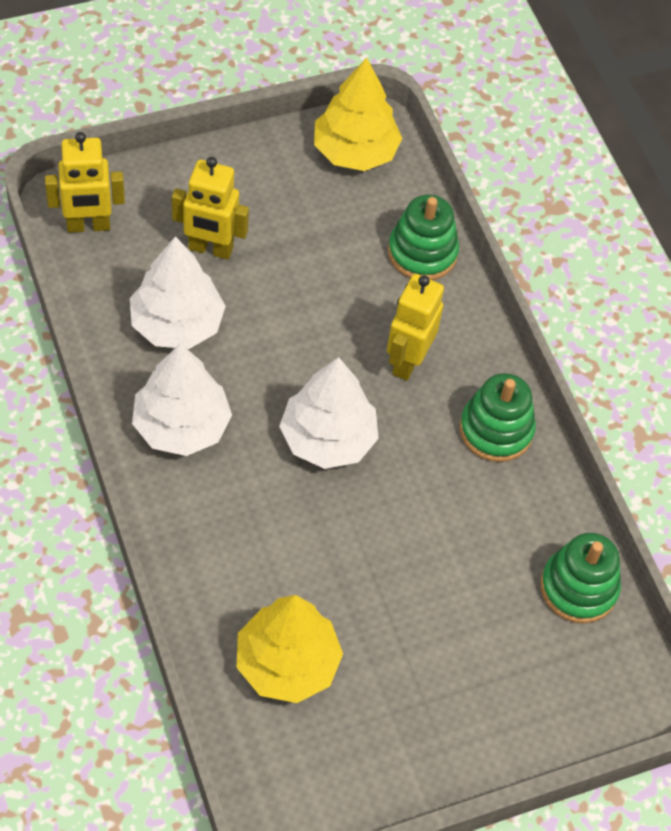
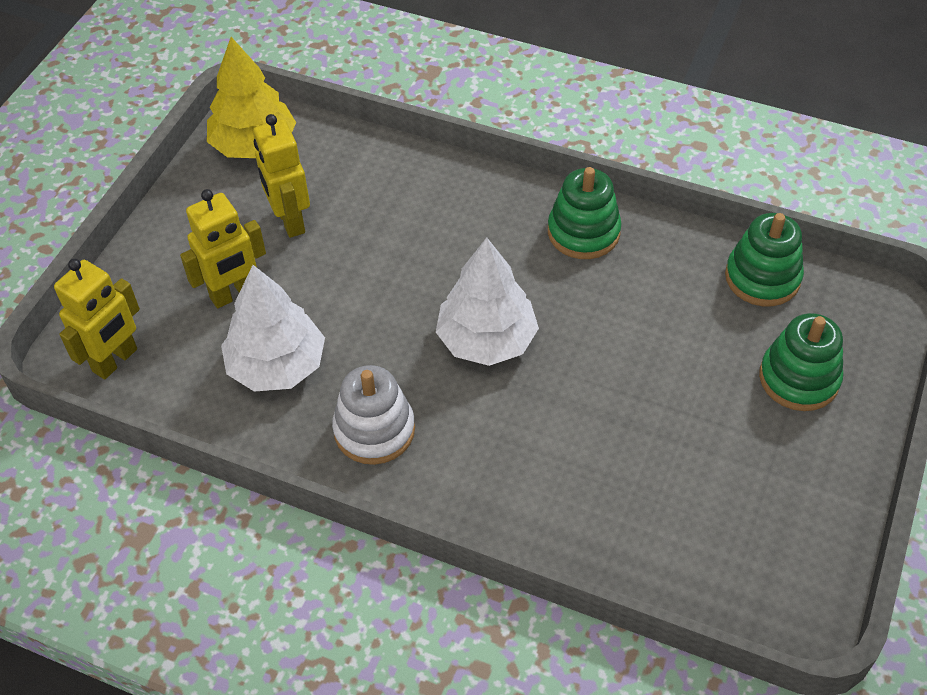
camera: 40 degrees left, 5 degrees down
white tree [132,343,232,456] -> white stacking toy [332,365,415,465]
yellow tree [236,595,343,703] -> none
yellow robot [387,274,444,381] -> yellow robot moved to [253,114,310,238]
green stacking toy [388,195,459,280] -> green stacking toy moved to [759,313,843,411]

